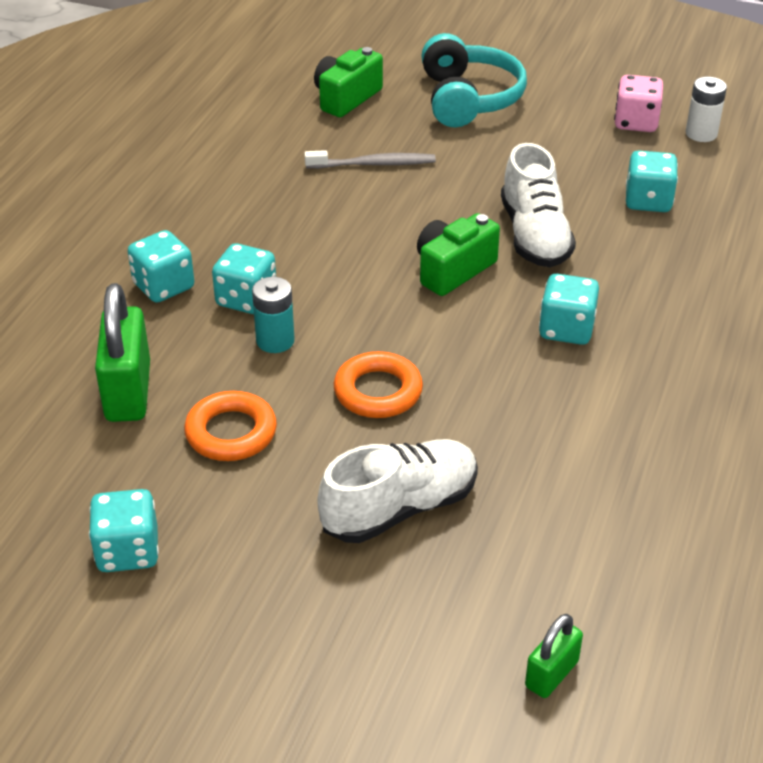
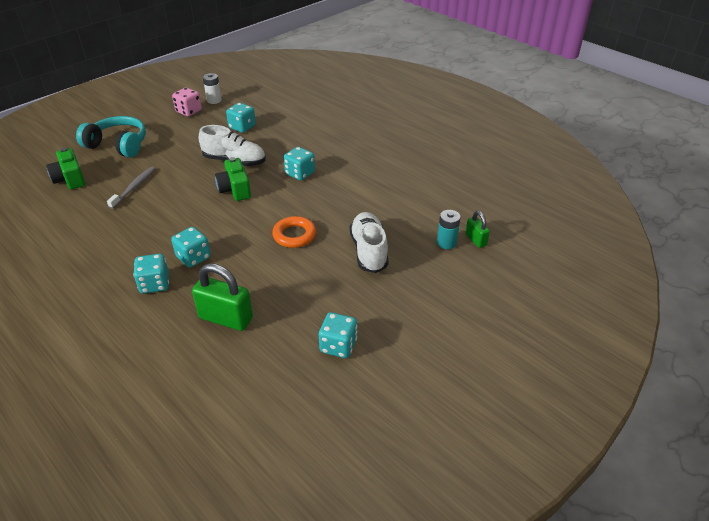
camera: 65 degrees left, 0 degrees up
orange ring [184,391,277,461] -> none
turquoise battery [252,277,295,353] -> turquoise battery moved to [437,210,461,249]

